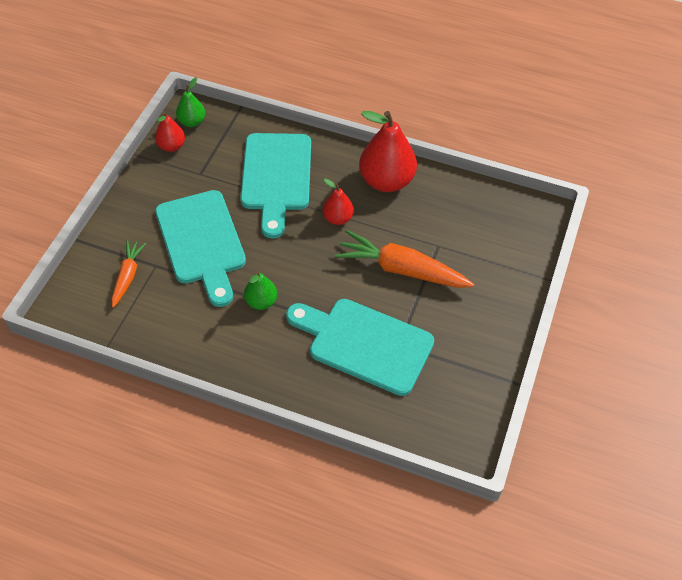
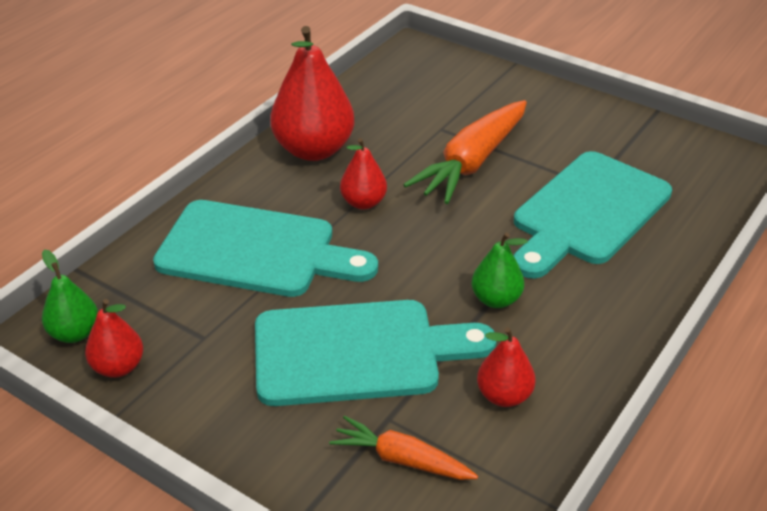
camera: 75 degrees left, 15 degrees down
none -> red pear [477,327,536,407]

